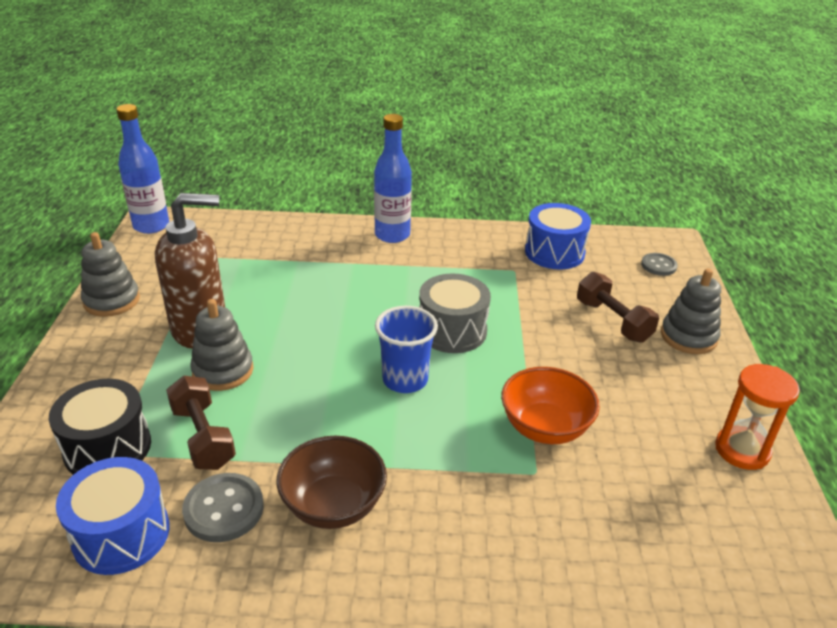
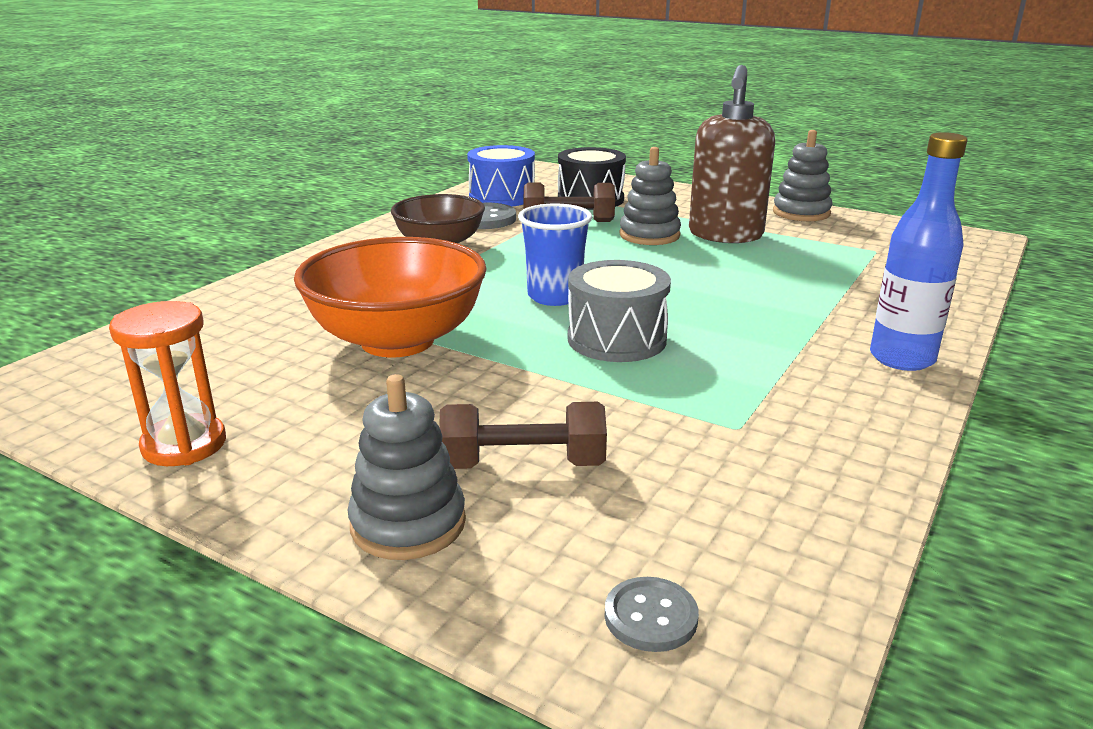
camera: 120 degrees right, 10 degrees down
blue bottle [116,104,169,234] -> none
orange bowl [501,367,600,444] -> orange bowl [294,237,487,357], size x1.54
blue drum [525,203,591,270] -> none

